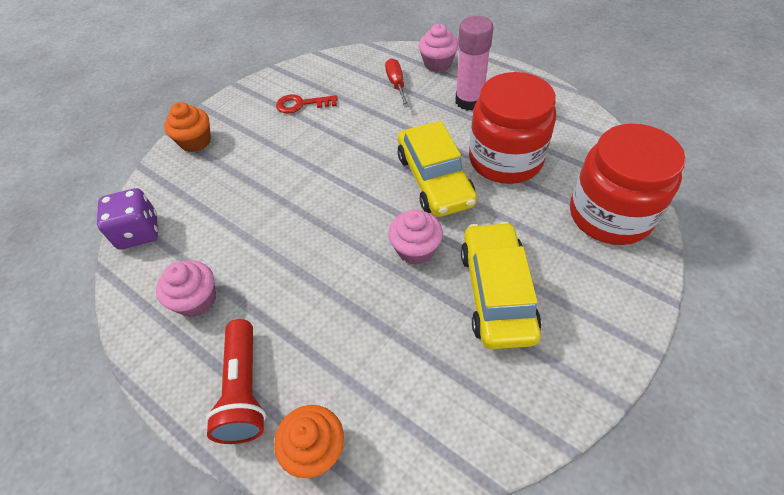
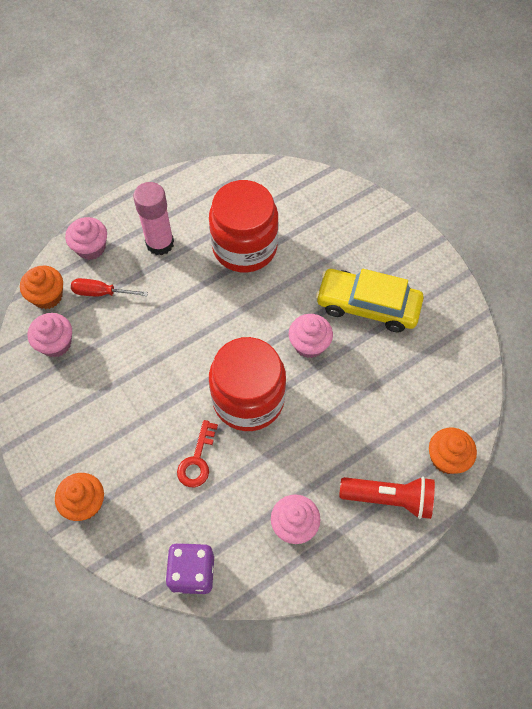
camera: 75 degrees left, 10 degrees up
red key [276,94,338,114] -> red key moved to [177,420,218,487]
yellow car [398,121,477,217] -> none
red jar [570,124,686,245] -> red jar moved to [209,337,286,431]
none -> orange cupcake [20,266,63,309]
none -> pink cupcake [27,313,72,357]

